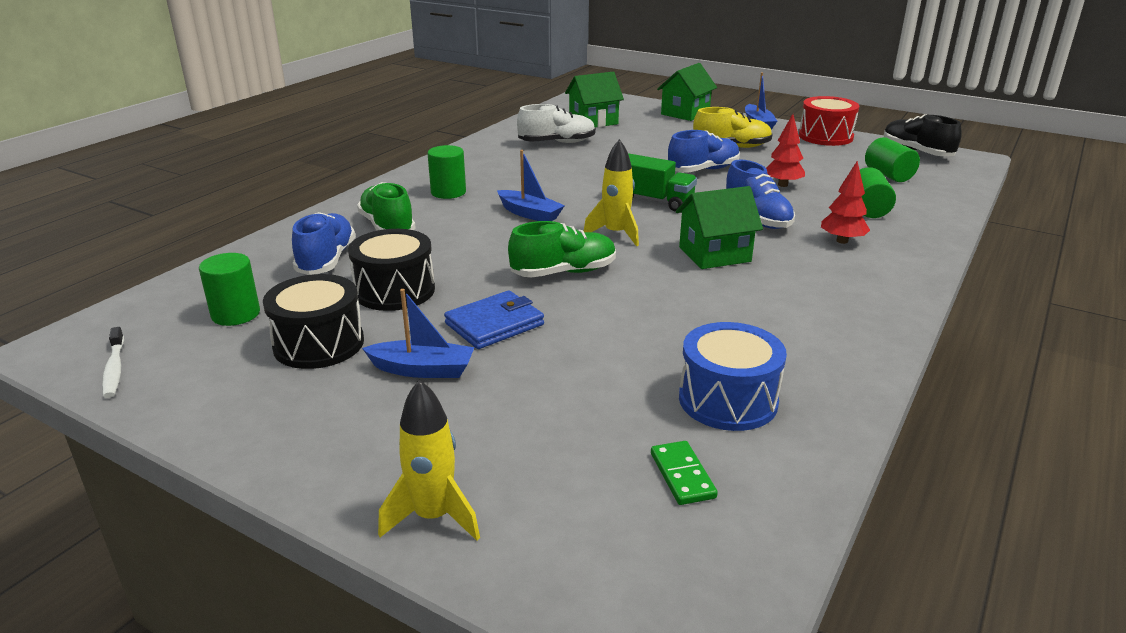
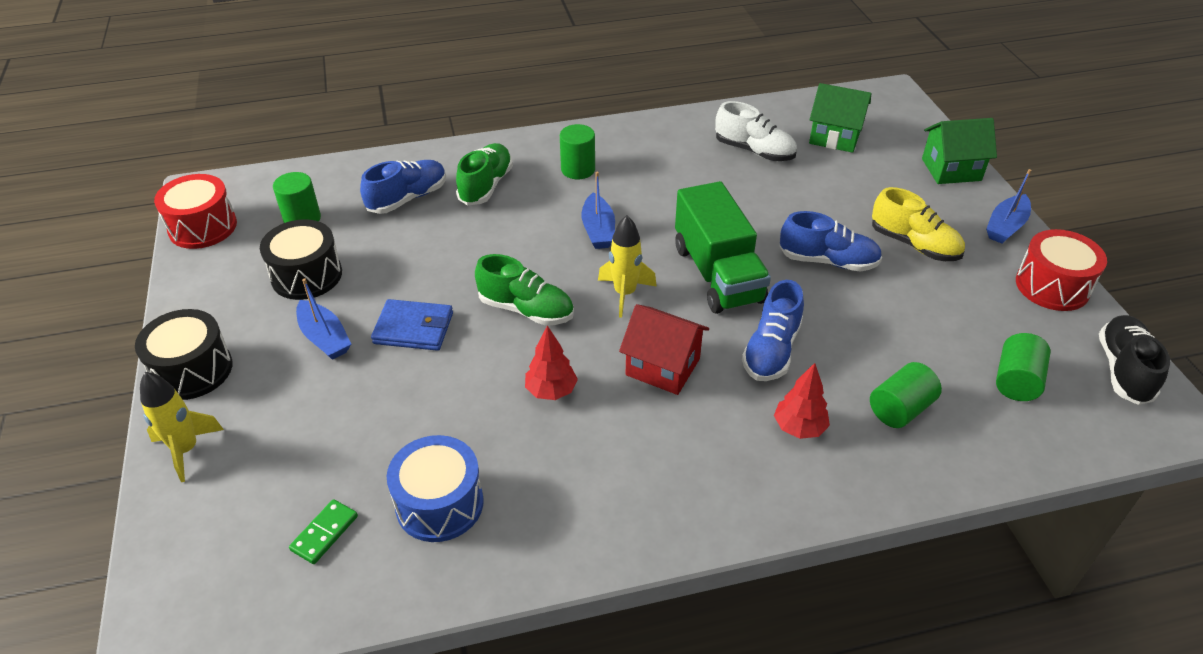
camera: 45 degrees right, 15 degrees up
white toothbrush [102,327,124,398] -> red drum [154,174,237,249]
black drum [348,229,435,311] -> black drum moved to [135,309,233,400]
green truck [628,153,697,211] -> green truck [675,181,771,314], size x1.53
green house [676,186,763,269] -> red house [619,304,709,395]
red tree [766,114,805,187] -> red tree moved to [525,326,578,400]

